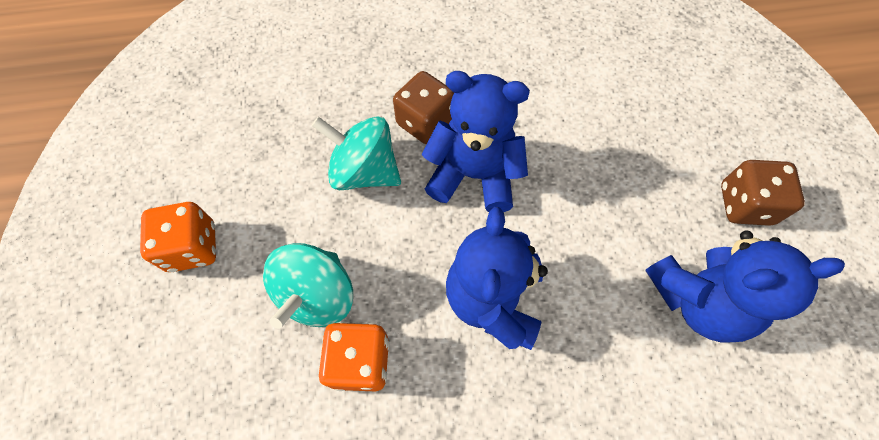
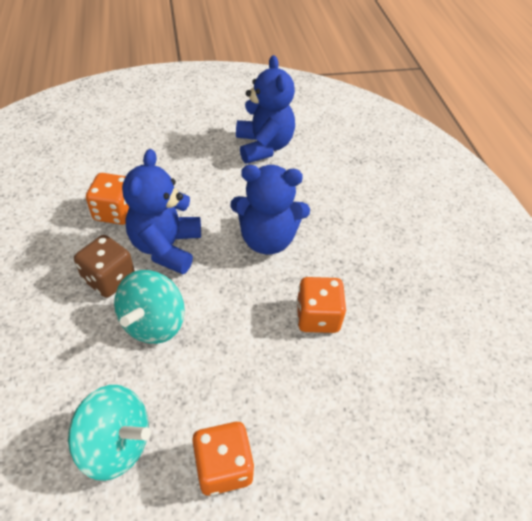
camera: 95 degrees left, 15 degrees down
turquoise spinning top [263,243,353,329] -> turquoise spinning top moved to [68,385,151,481]
brown dice [721,160,805,226] -> none
none -> orange dice [86,173,129,225]

